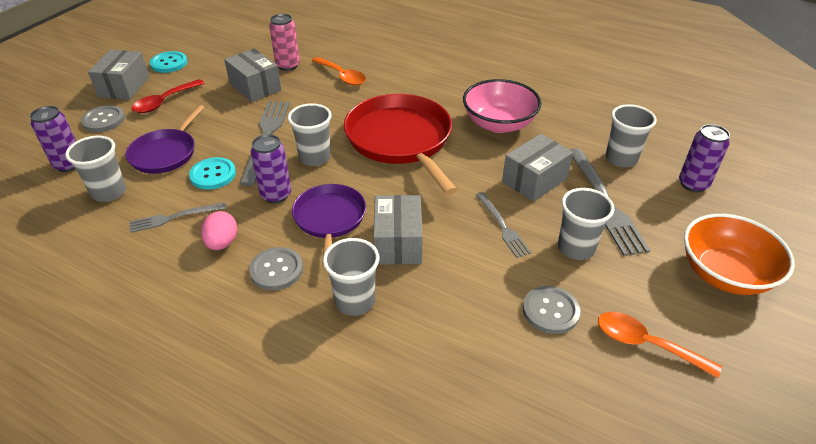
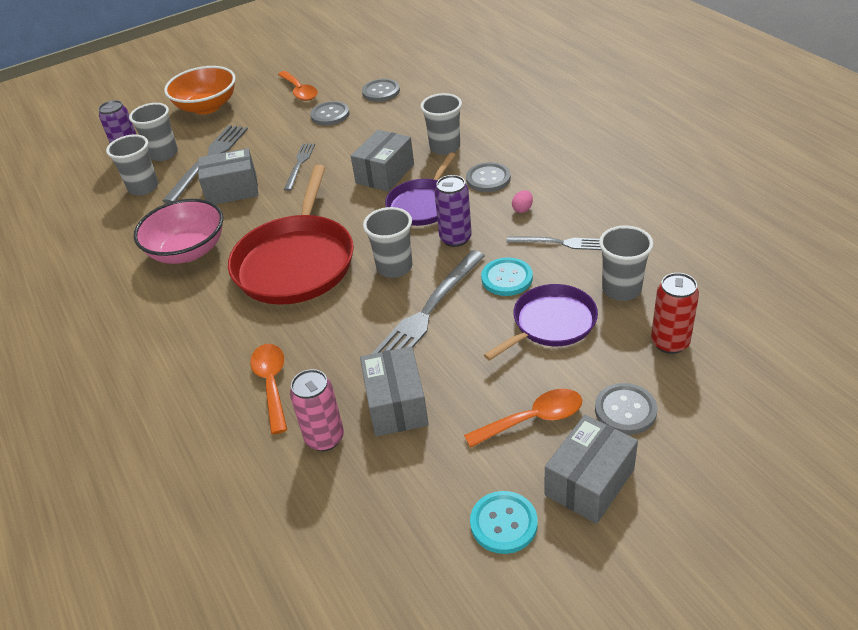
camera: 145 degrees left, 0 degrees up
purple can [30,106,76,172] -> red can [651,273,699,354]
red spoon [132,79,205,113] -> orange spoon [464,389,582,448]
pink egg [201,211,237,250] -> pink egg [512,190,533,213], size x0.63
grey cup [558,188,614,260] -> grey cup moved to [129,103,178,161]
none -> grey button [362,79,400,102]

